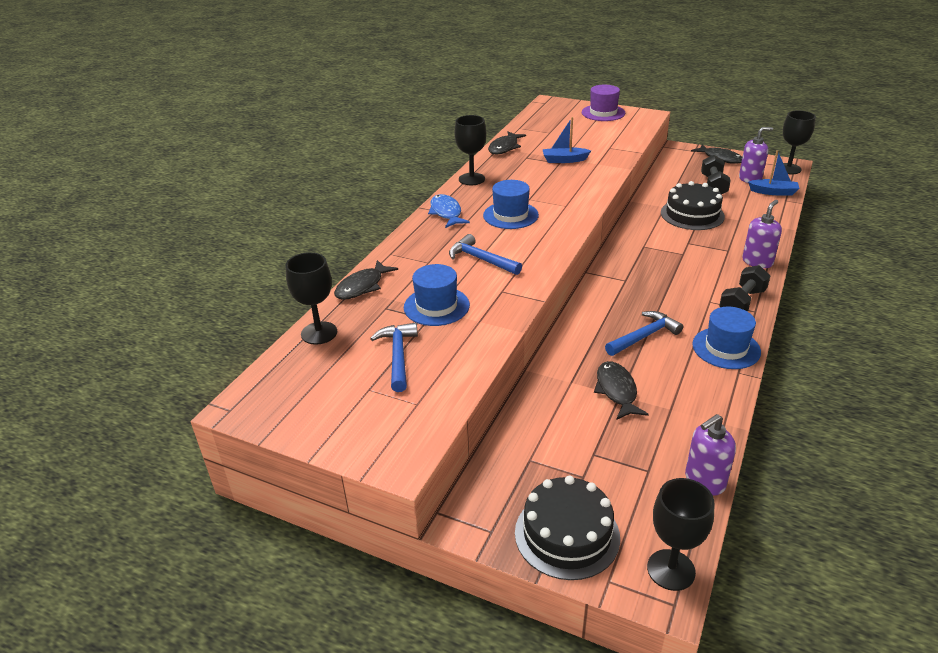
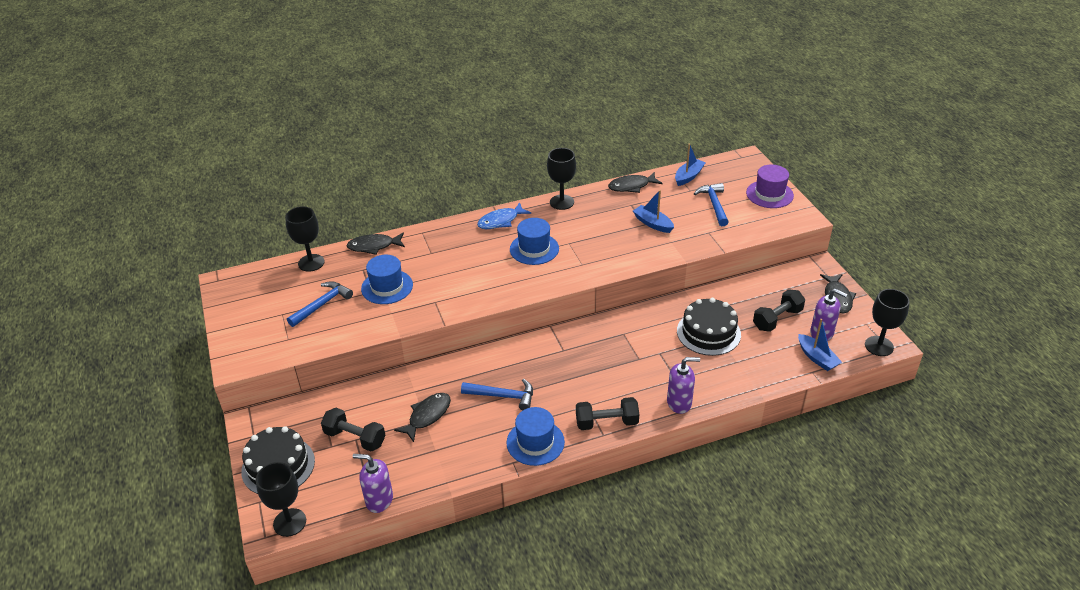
camera: 45 degrees right, 5 degrees up
blue fish [428,194,470,228] -> blue fish turned 150 degrees counterclockwise [477,202,531,229]
blue hammer [449,234,522,275] -> blue hammer moved to [694,183,728,226]
none -> black dumbbell [321,408,386,451]
none -> blue boat [675,144,706,186]

